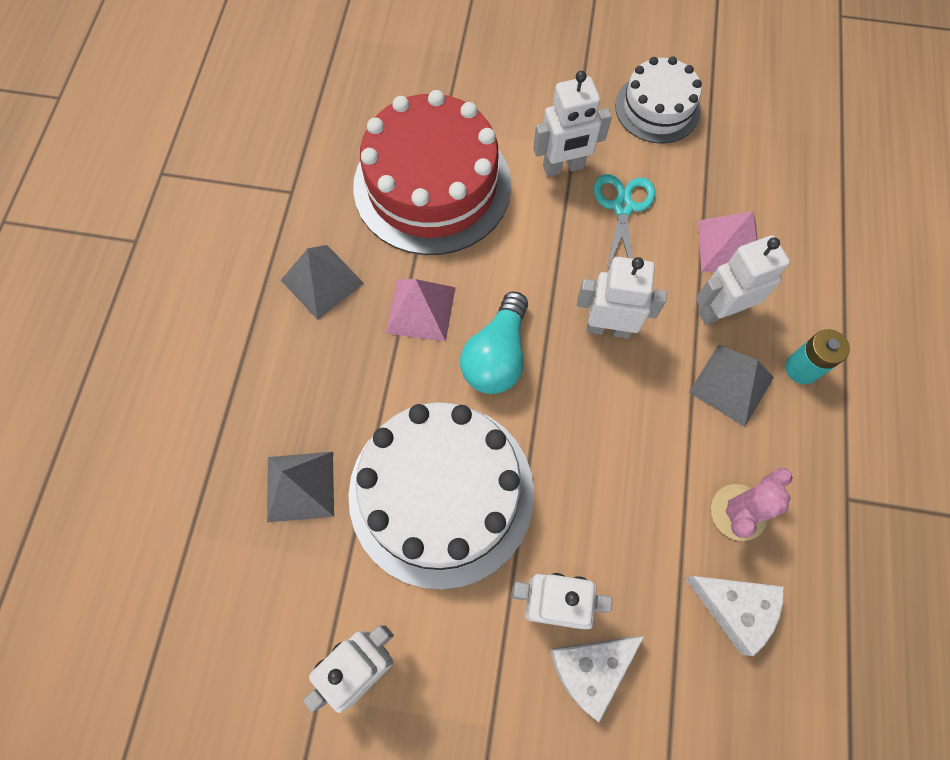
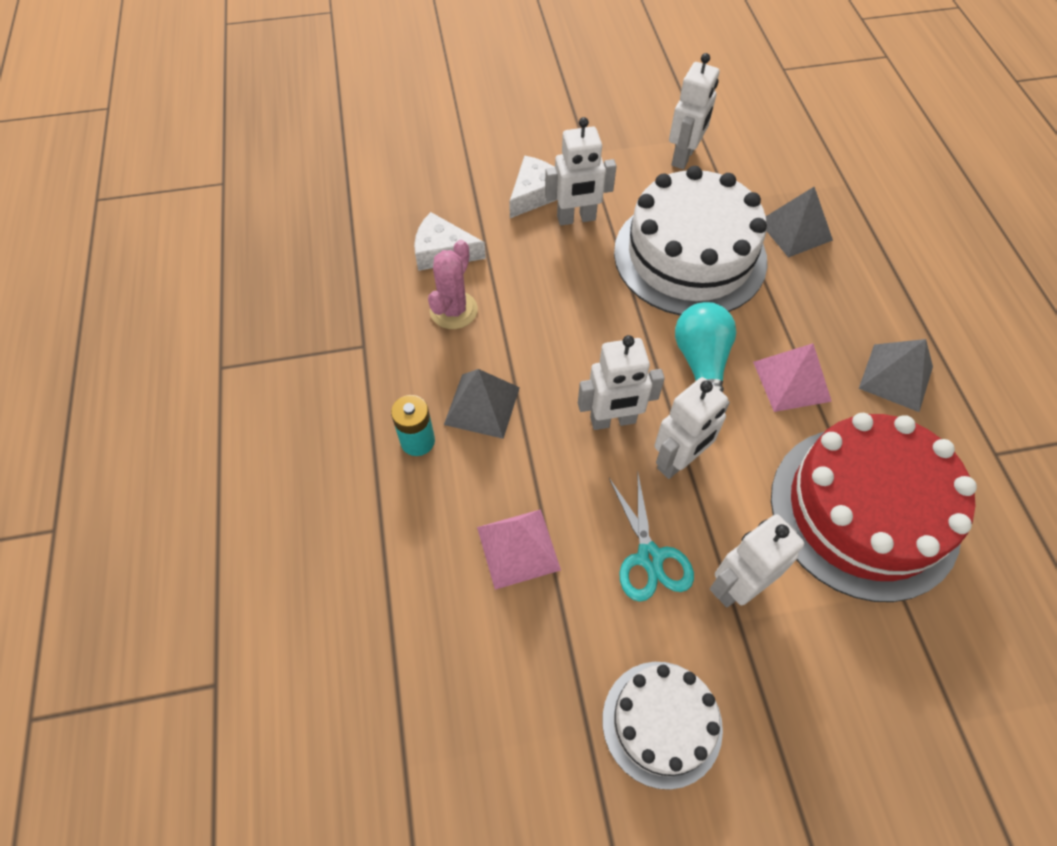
camera: 160 degrees right, 10 degrees down
white robot [696,235,790,325] -> white robot moved to [654,377,730,479]

